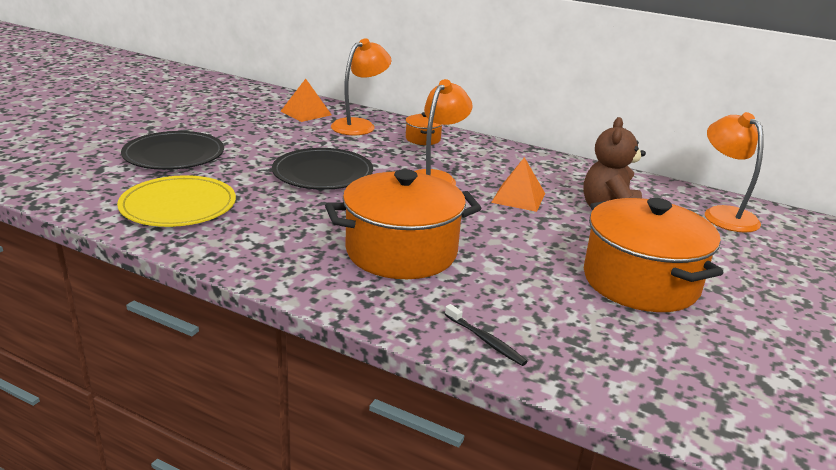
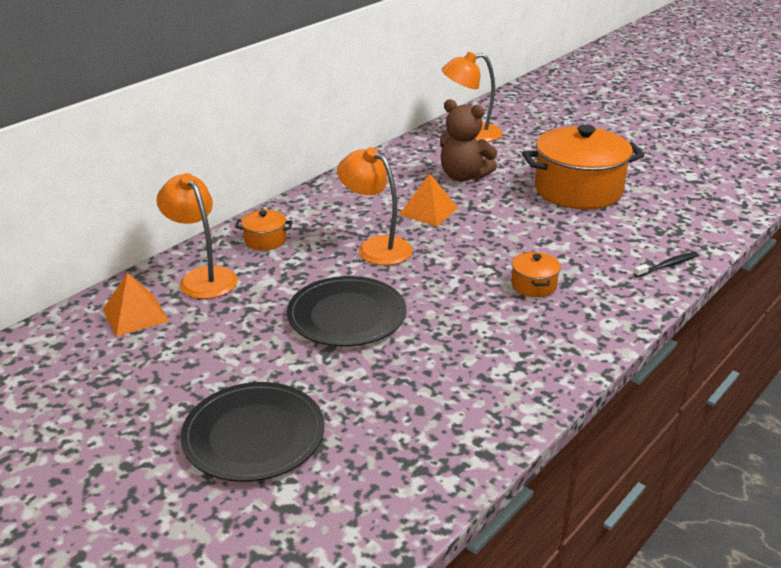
camera: 75 degrees left, 5 degrees up
yellow plate [117,175,236,227] -> none
orange pot [325,169,481,279] -> orange pot [511,252,561,297], size x0.44

